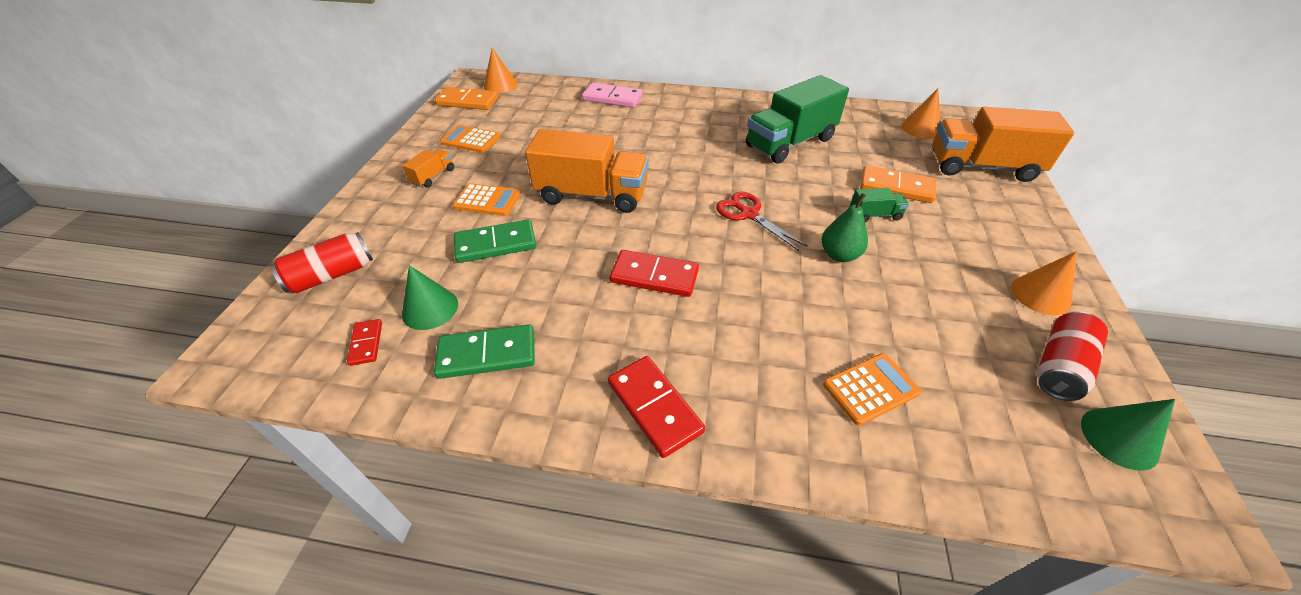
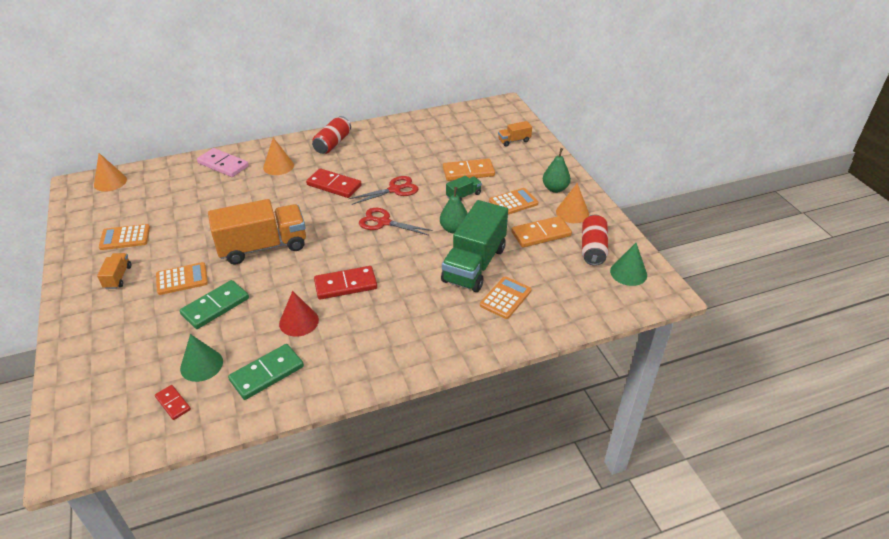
camera: 30 degrees left, 5 degrees down
red can [270,232,373,293] -> red can moved to [312,116,351,154]
orange domino [435,87,498,110] -> orange domino moved to [511,216,572,248]
pink domino [582,83,643,108] -> pink domino turned 45 degrees clockwise [197,148,249,177]
red domino [608,356,705,458] -> red domino moved to [306,168,362,198]
green truck [746,75,849,164] -> green truck moved to [441,200,508,292]
orange cone [901,89,940,139] -> orange cone moved to [263,138,294,175]
orange truck [932,107,1074,182] -> orange truck [498,121,532,146], size x0.44
none -> red cone [279,291,319,337]
none -> red scissors [348,176,418,205]
none -> orange calculator [489,188,538,215]
none -> green pear [543,148,571,193]

